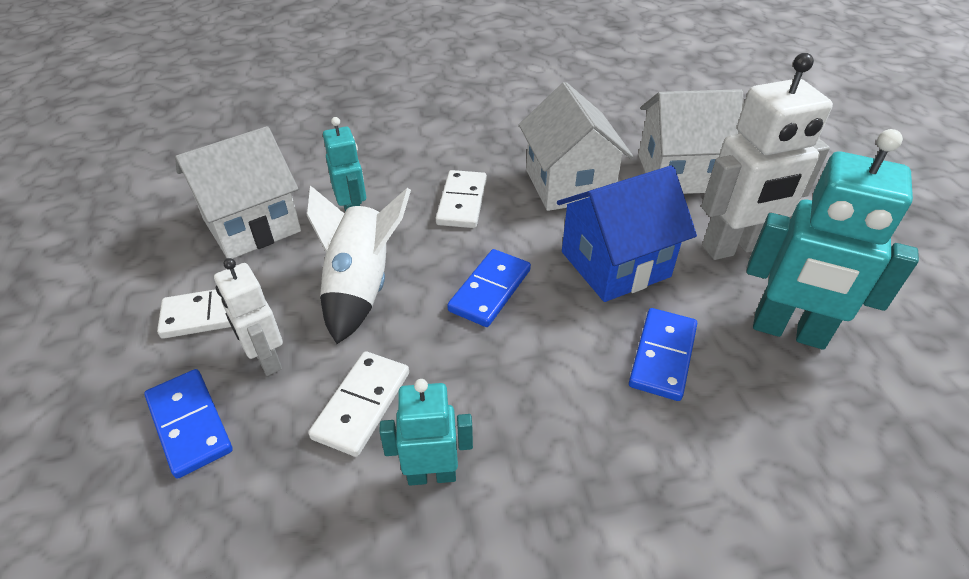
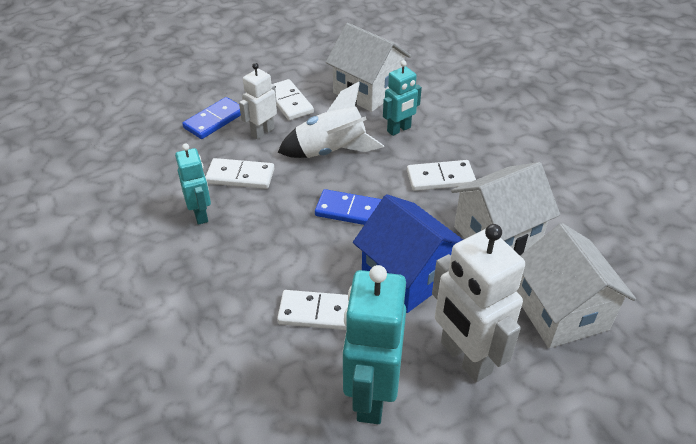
camera: 75 degrees right, 0 degrees up
blue domino [629,308,697,401] -> white domino [277,290,349,330]

